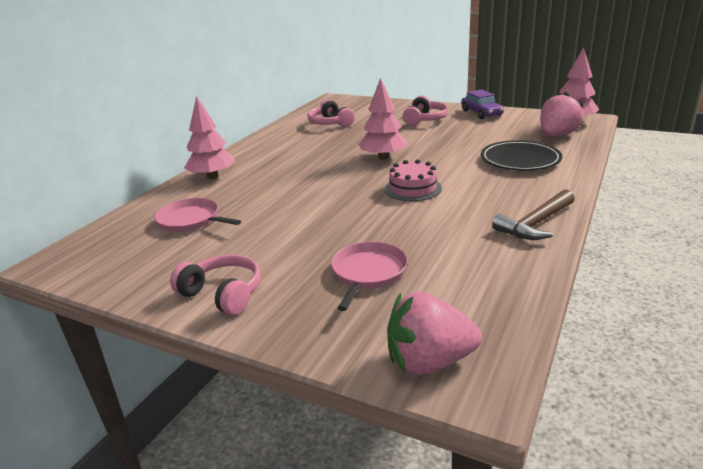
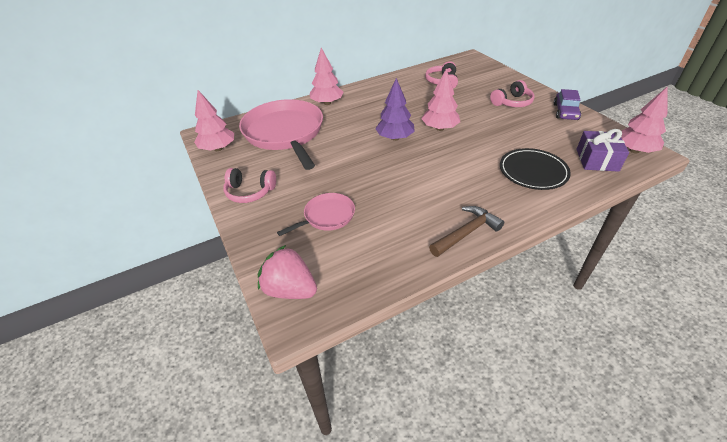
camera: 35 degrees right, 15 degrees up
pink pan [154,198,241,232] -> pink pan [239,99,323,170], size x2.08
pink headphones [170,255,261,315] -> pink headphones turned 120 degrees clockwise [223,168,276,203]
pink cake [385,159,442,201] -> none
brown hammer [492,189,575,240] -> brown hammer turned 150 degrees clockwise [429,206,504,257]
pink strawberry [540,92,584,137] -> purple gift [576,129,629,172]
none -> pink tree [194,90,234,151]
none -> purple tree [375,78,415,141]

